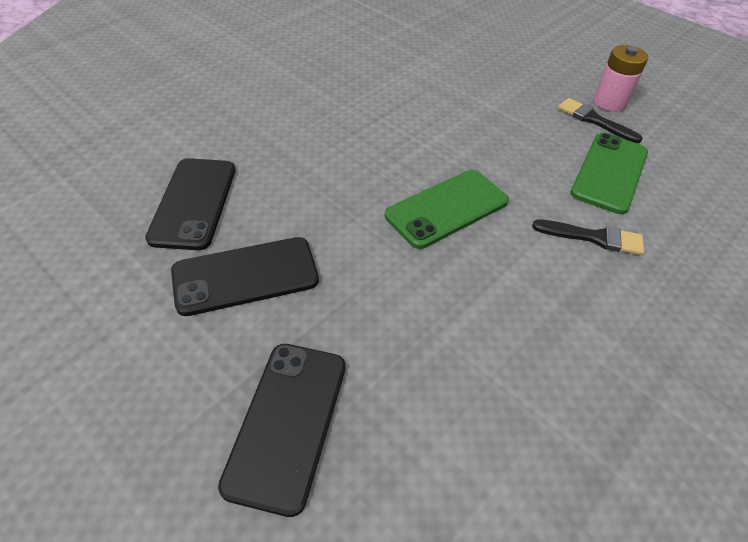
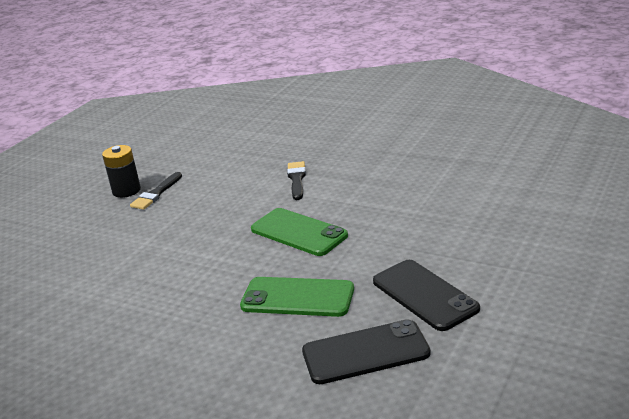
camera: 100 degrees left, 20 degrees down
black phone [218,344,345,517] -> none
green phone [570,133,648,214] -> green phone moved to [240,277,354,317]
pink battery [593,45,648,112] -> black battery [102,145,141,198]

